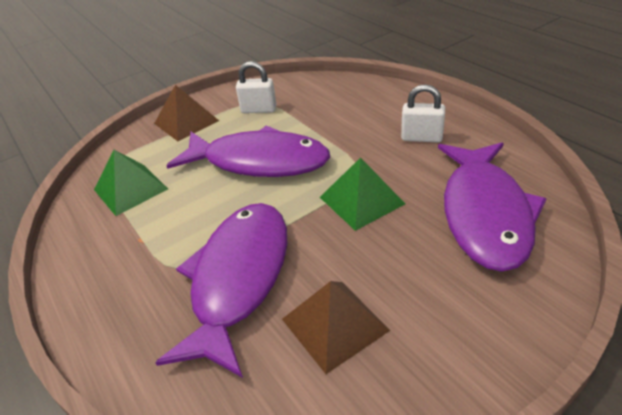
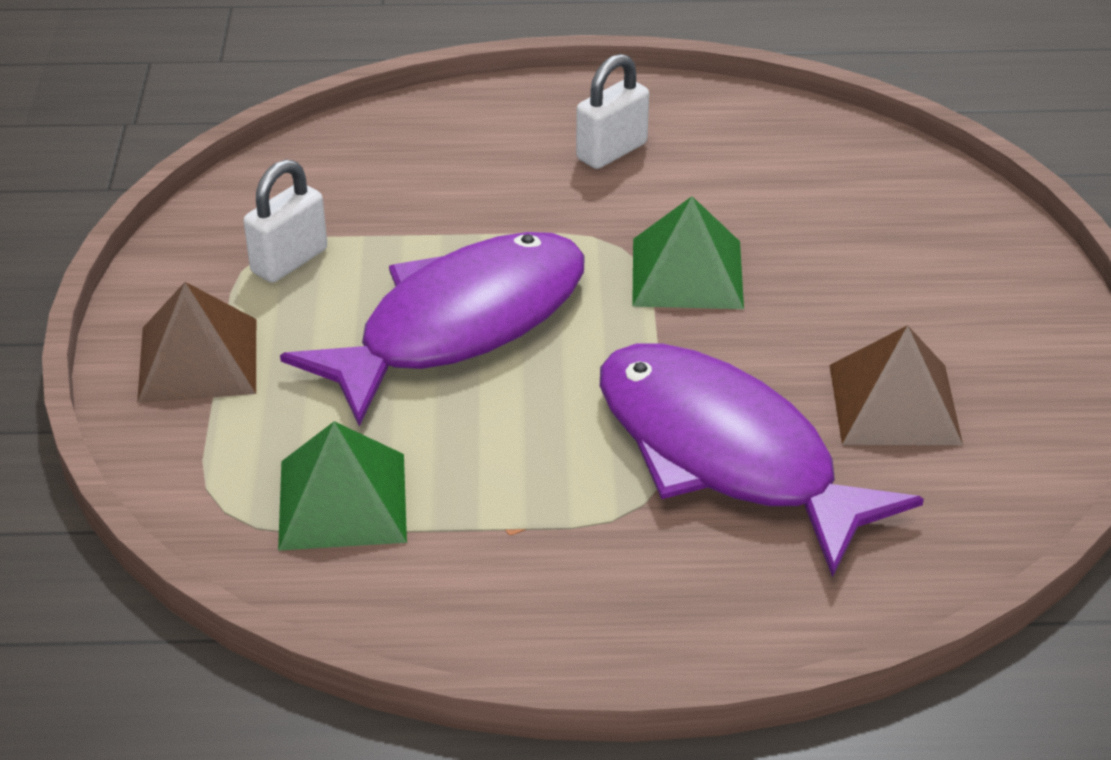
camera: 60 degrees left, 0 degrees up
purple fish [438,143,547,272] -> none

